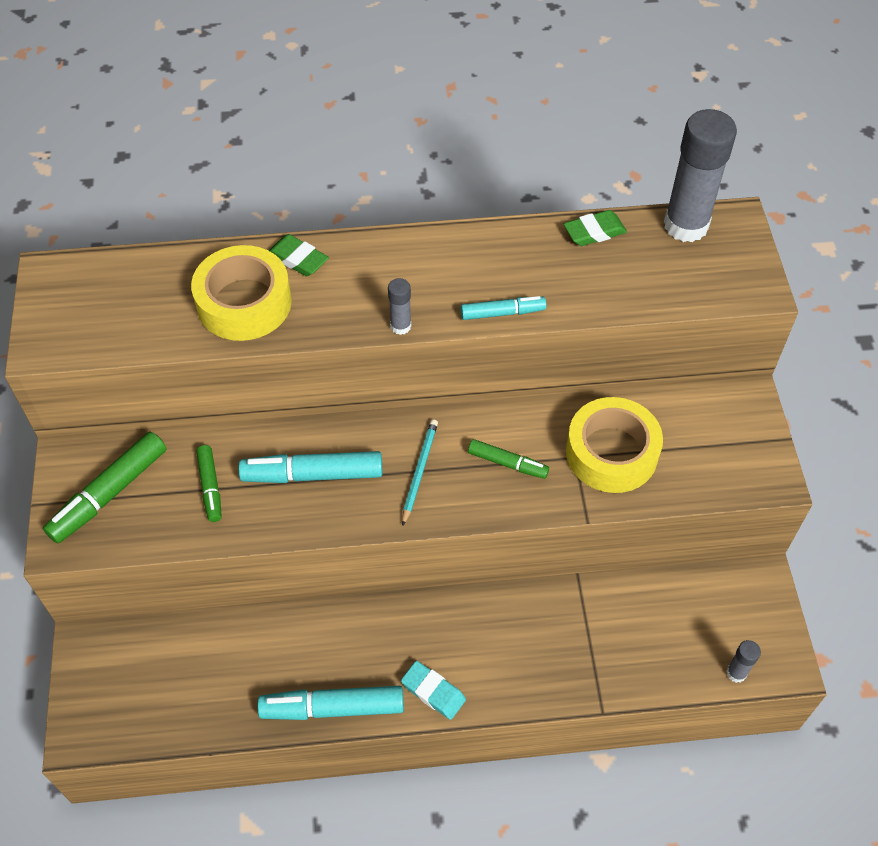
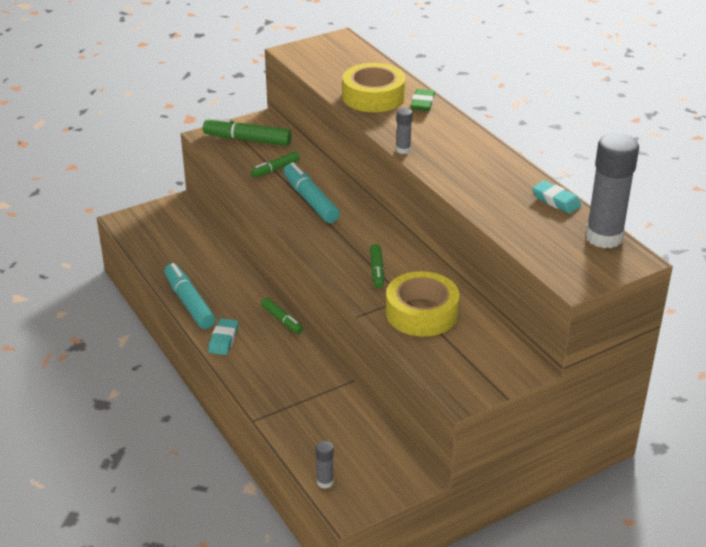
camera: 65 degrees right, 20 degrees down
turquoise pencil [402,419,438,526] -> none
turquoise marker [461,296,547,320] -> none
green eraser [564,210,627,246] -> turquoise eraser [532,181,581,214]
none -> green marker [261,298,303,334]

